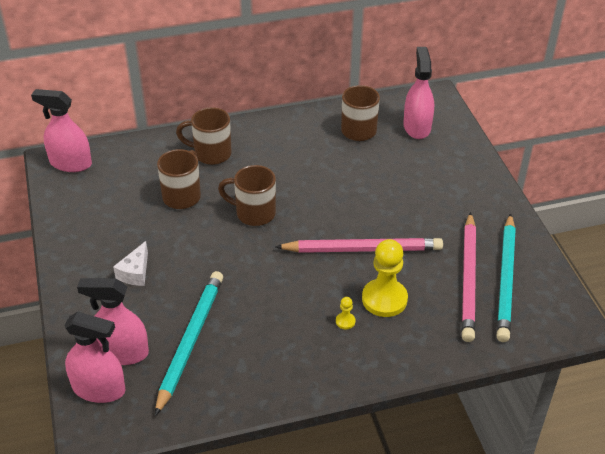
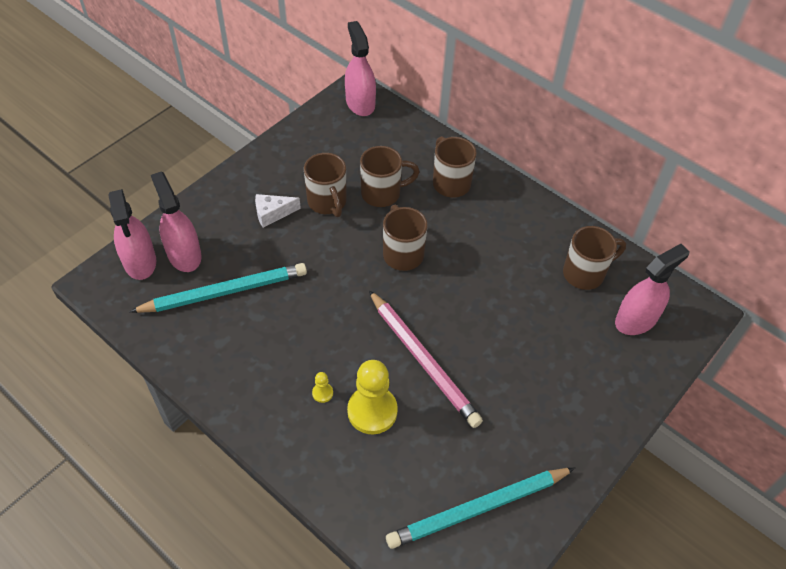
camera: 55 degrees right, 10 degrees up
pink pencil [461,212,476,342] -> none
none -> brown mug [304,153,347,217]

